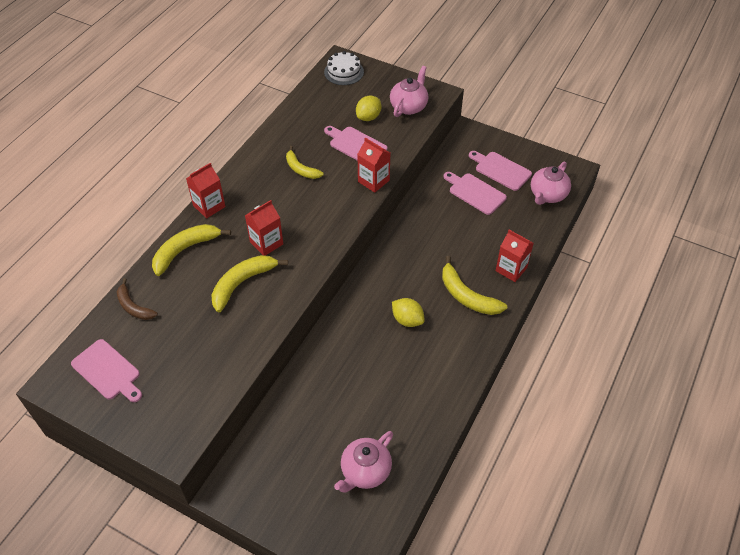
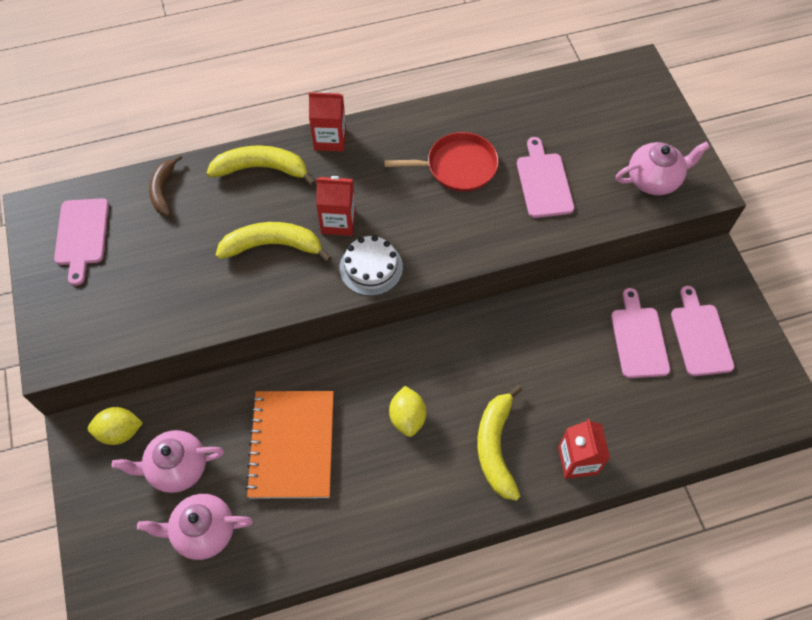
camera: 45 degrees right, 10 degrees up
yellow banana [286,146,324,179] -> red pan [384,132,499,192]
white cake [324,51,364,85] -> white cake moved to [339,235,403,296]
yellow lemon [356,96,381,121] -> yellow lemon moved to [88,407,143,445]
red carton [357,137,390,193] -> none
pink teapot [531,162,571,205] -> pink teapot moved to [112,430,224,493]
none -> orange notebook [245,391,334,498]

